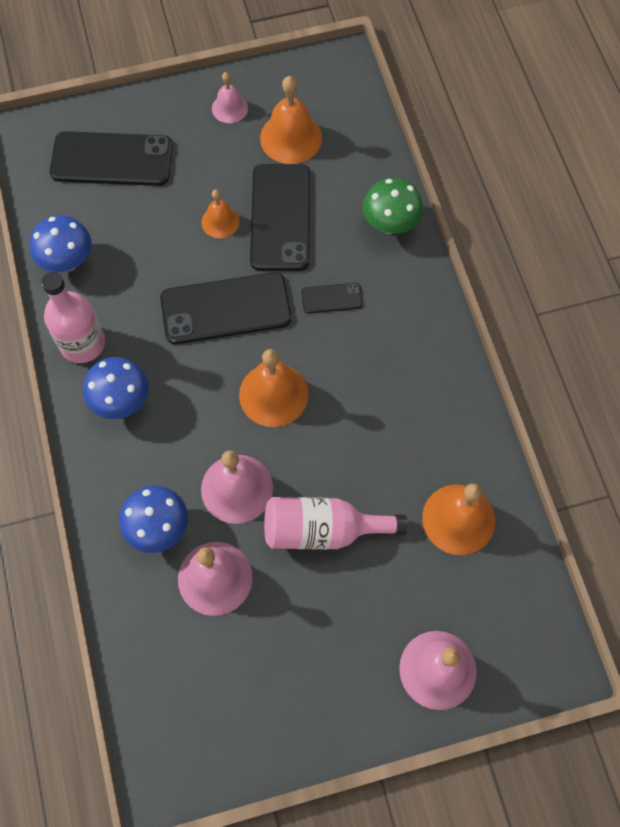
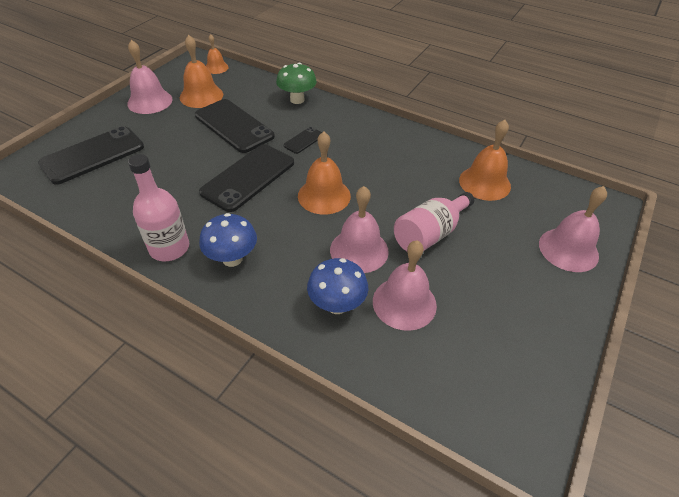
camera: 45 degrees left, 20 degrees down
blue mushroom [30,215,92,272] -> none
orange bell [201,189,240,238] -> orange bell moved to [206,34,229,74]
pink bell [212,72,248,123] -> pink bell [127,40,172,114], size x1.69

